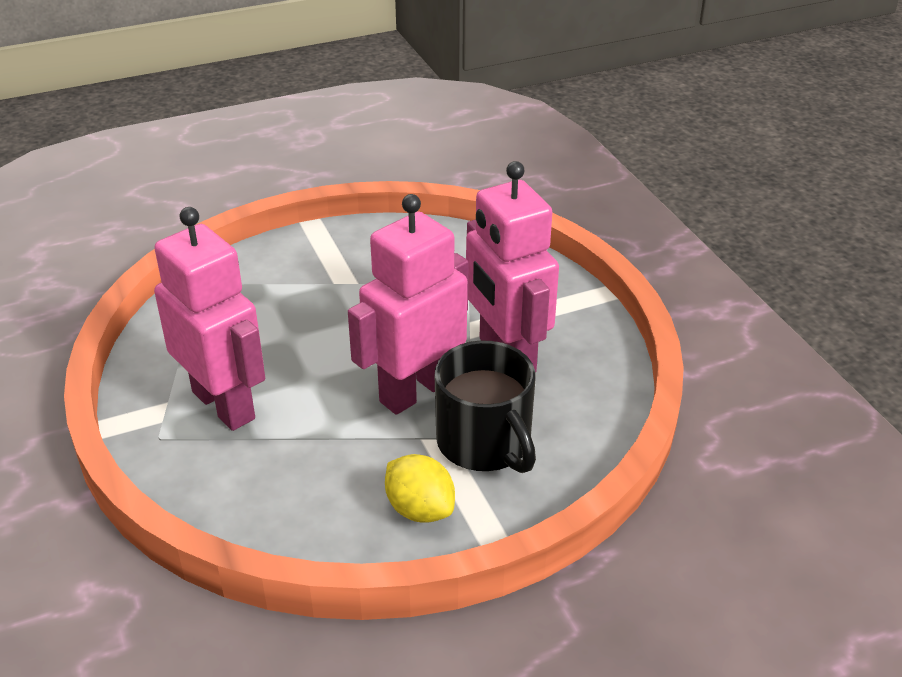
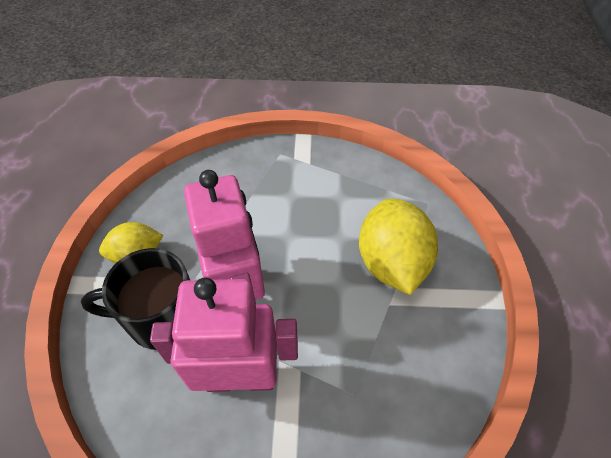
camera: 115 degrees right, 15 degrees up
pink robot [154,207,265,431] -> none
none -> yellow lemon [359,198,438,295]

